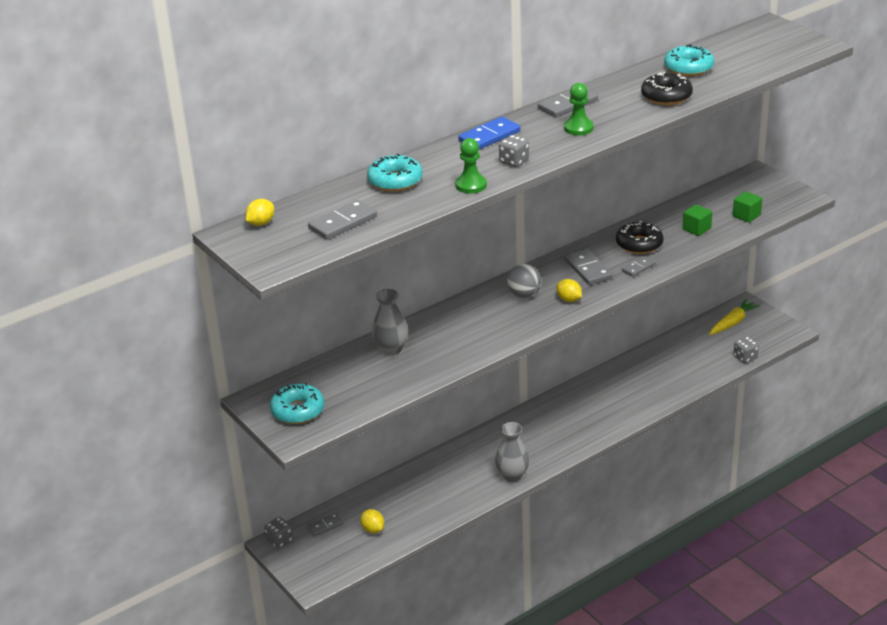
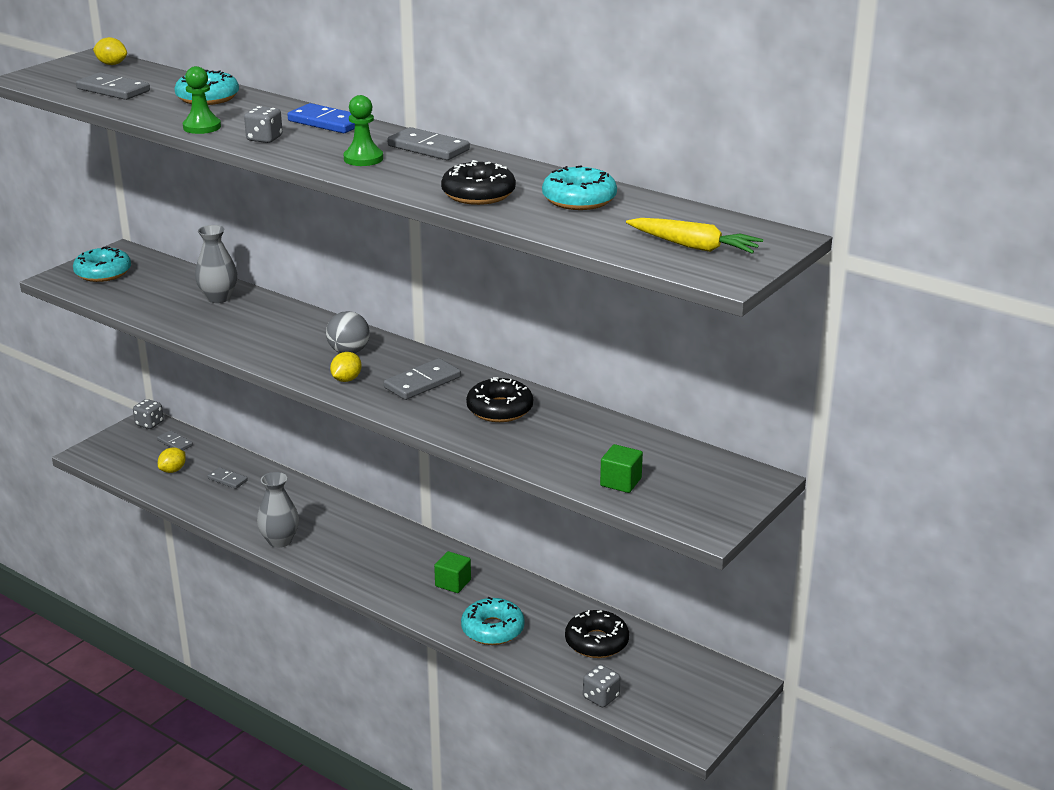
camera: 70 degrees right, 5 degrees down
grey domino [621,256,655,277] -> grey domino moved to [208,467,248,489]
green cube [683,204,712,236] -> green cube moved to [434,551,471,593]
yellow carrot [709,299,760,335] -> yellow carrot moved to [626,218,763,254]
none -> turquoise donut [461,597,525,645]
none -> black donut [565,610,629,658]

